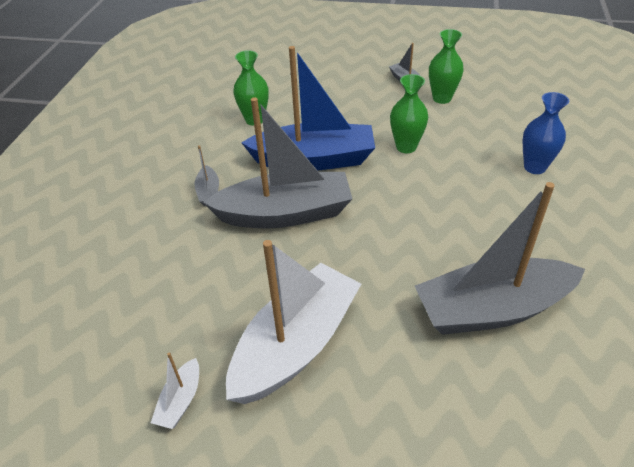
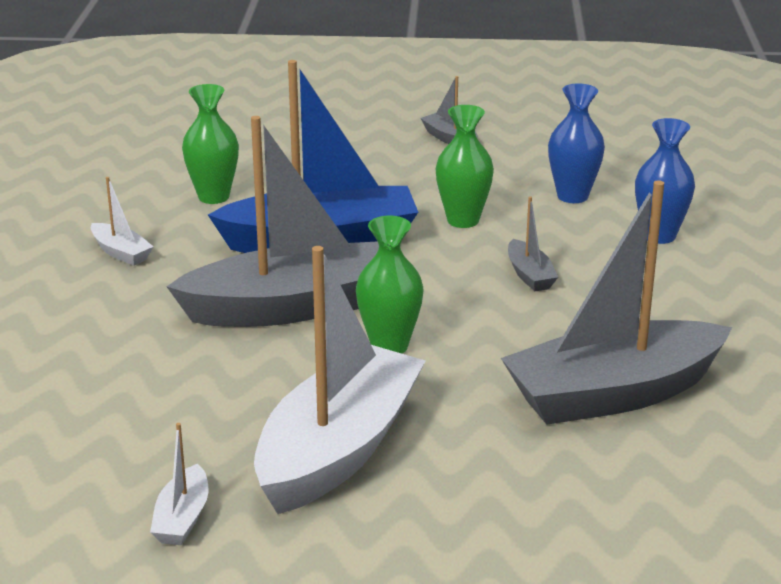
camera: 10 degrees left, 15 degrees down
grey boat [195,145,219,206] -> grey boat moved to [508,196,558,291]
green vase [429,29,464,104] -> green vase moved to [356,216,423,354]
none -> white boat [91,177,154,266]
none -> blue vase [548,83,605,203]

